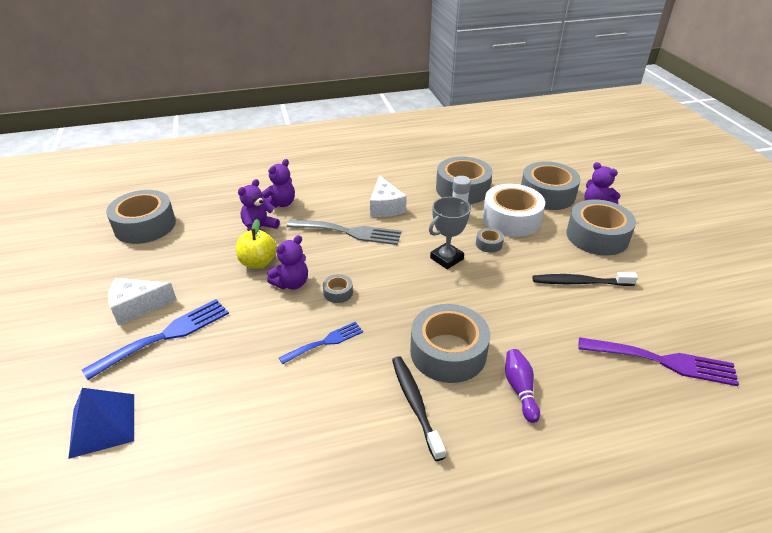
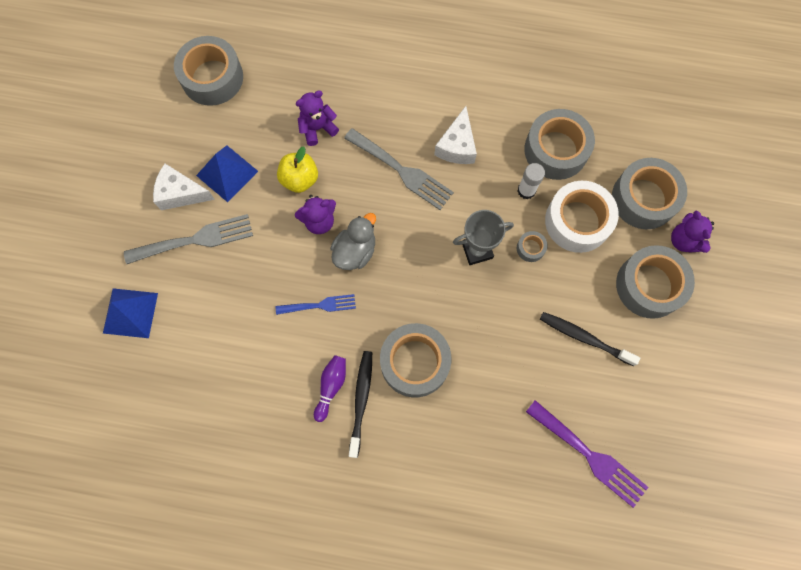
camera: 25 degrees right, 35 degrees up
blue fork [82,299,229,380] -> grey fork [124,214,253,264]
purple teddy bear [262,159,295,208] -> none
grey tape [323,274,353,303] -> grey duck [330,213,376,270]
purple bowling pin [505,349,540,423] -> purple bowling pin moved to [314,355,346,422]
none -> blue pyramid [196,145,258,202]

